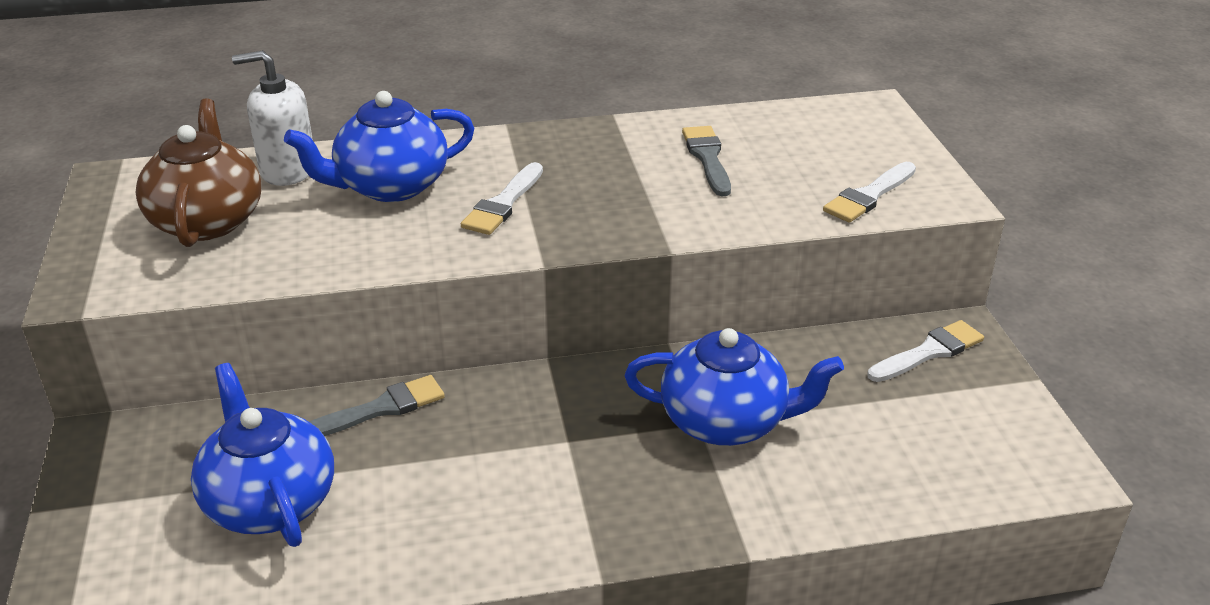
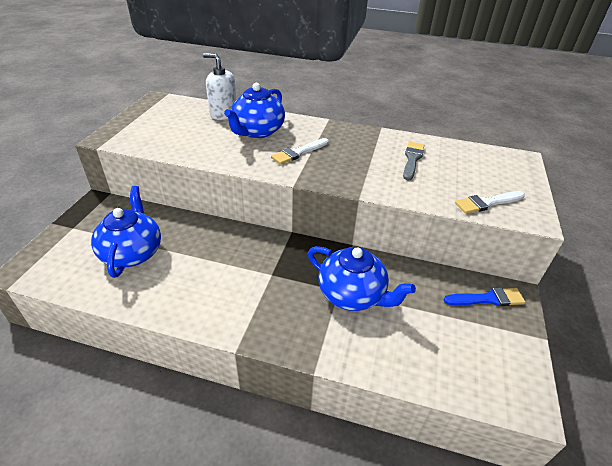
camera: 25 degrees right, 5 degrees up
brown teapot [135,99,261,247] -> none
blue teapot [284,91,475,202] -> blue teapot turned 60 degrees counterclockwise [224,83,285,138]
grey brush [309,375,445,436] -> none
white brush [867,320,984,382] -> blue brush [444,287,525,306]

